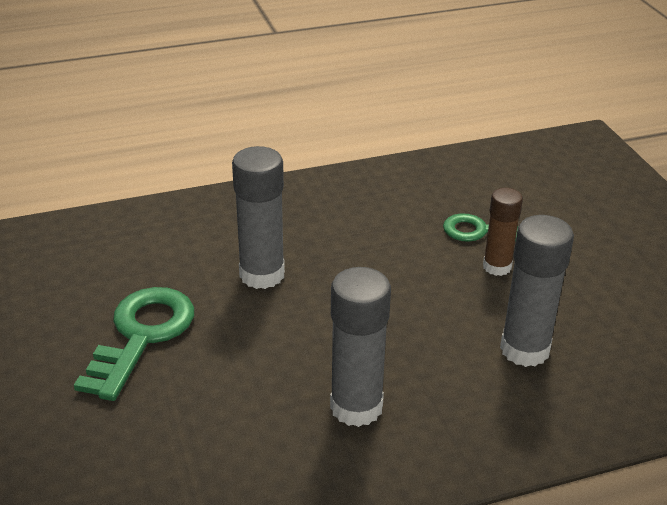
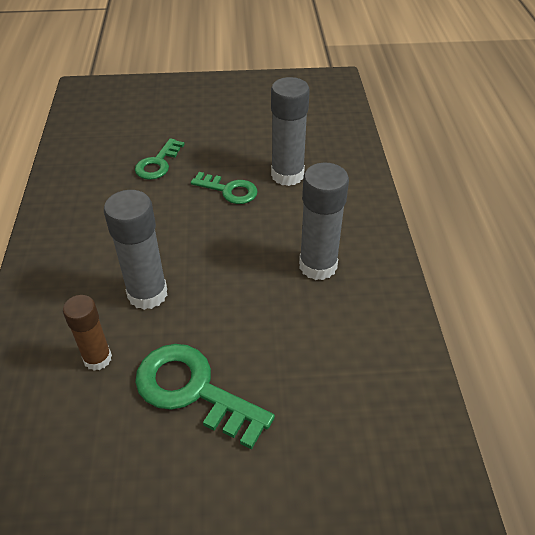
camera: 75 degrees left, 10 degrees up
brown glue stick [483,188,523,276] -> brown glue stick moved to [63,295,112,371]
none -> green key [191,172,258,204]

